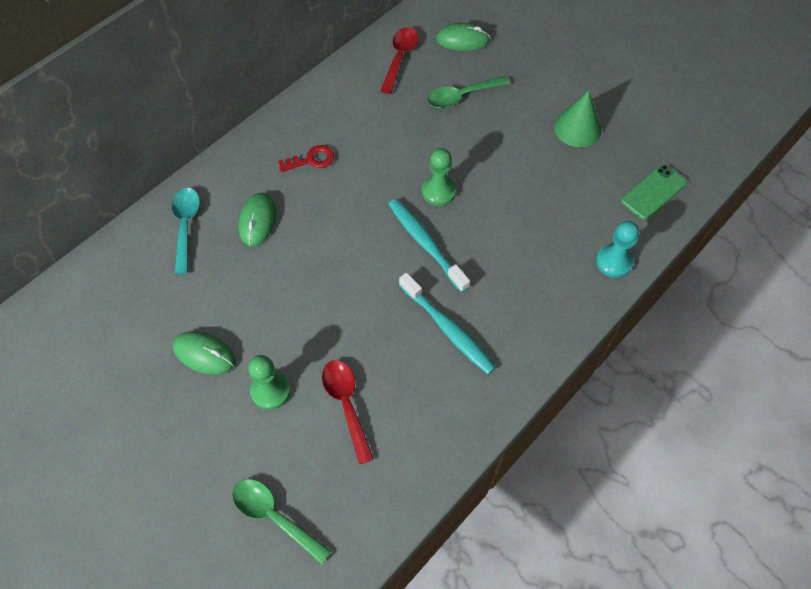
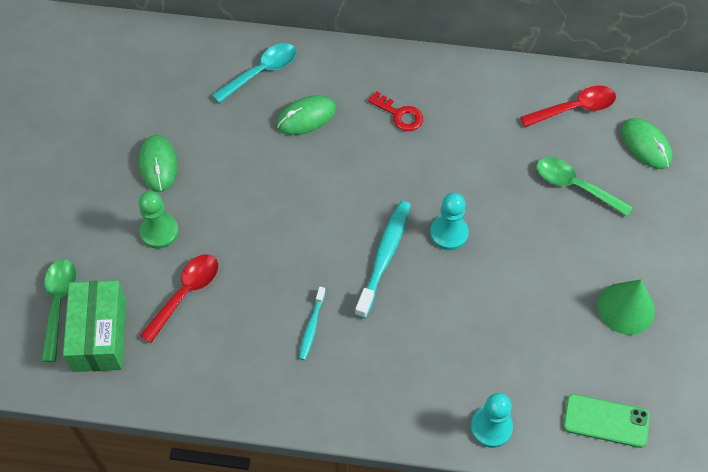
camera: 55 degrees right, 0 degrees up
turquoise toothbrush [399,273,496,375] -> turquoise toothbrush [299,287,326,360], size x0.56
green pawn [422,148,456,206] -> turquoise pawn [430,193,469,250]
none -> green box [63,280,126,372]

